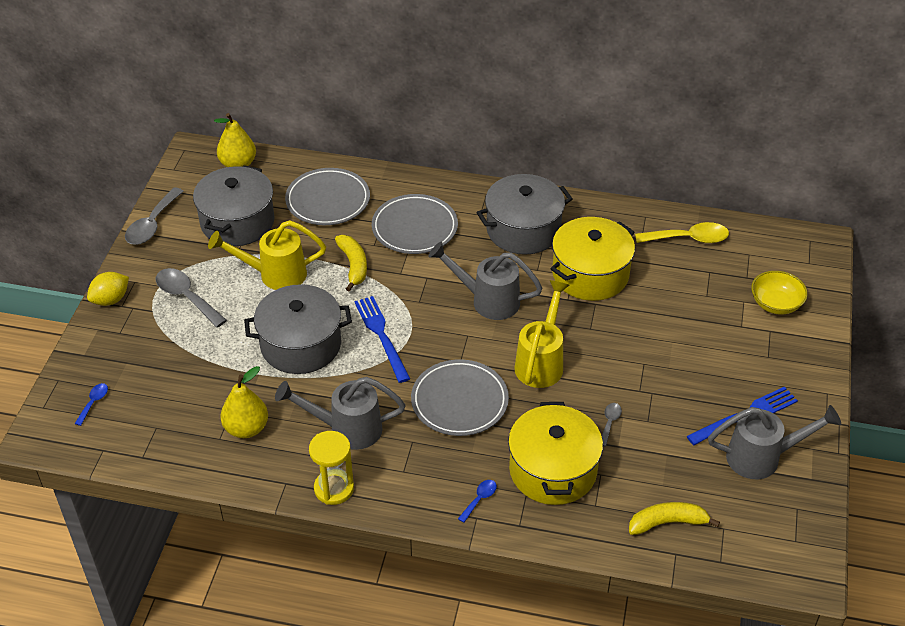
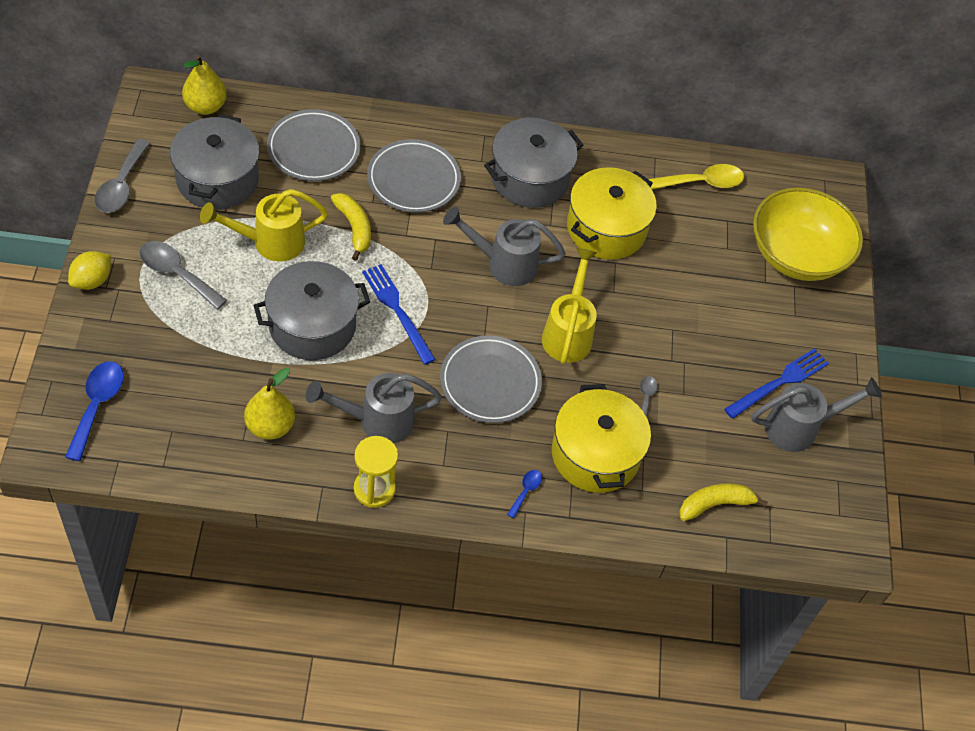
camera: 15 degrees left, 10 degrees up
blue spoon [75,383,108,426] -> blue spoon [65,361,124,461], size x1.96
yellow bowl [751,271,808,315] -> yellow bowl [753,187,863,281], size x1.92

